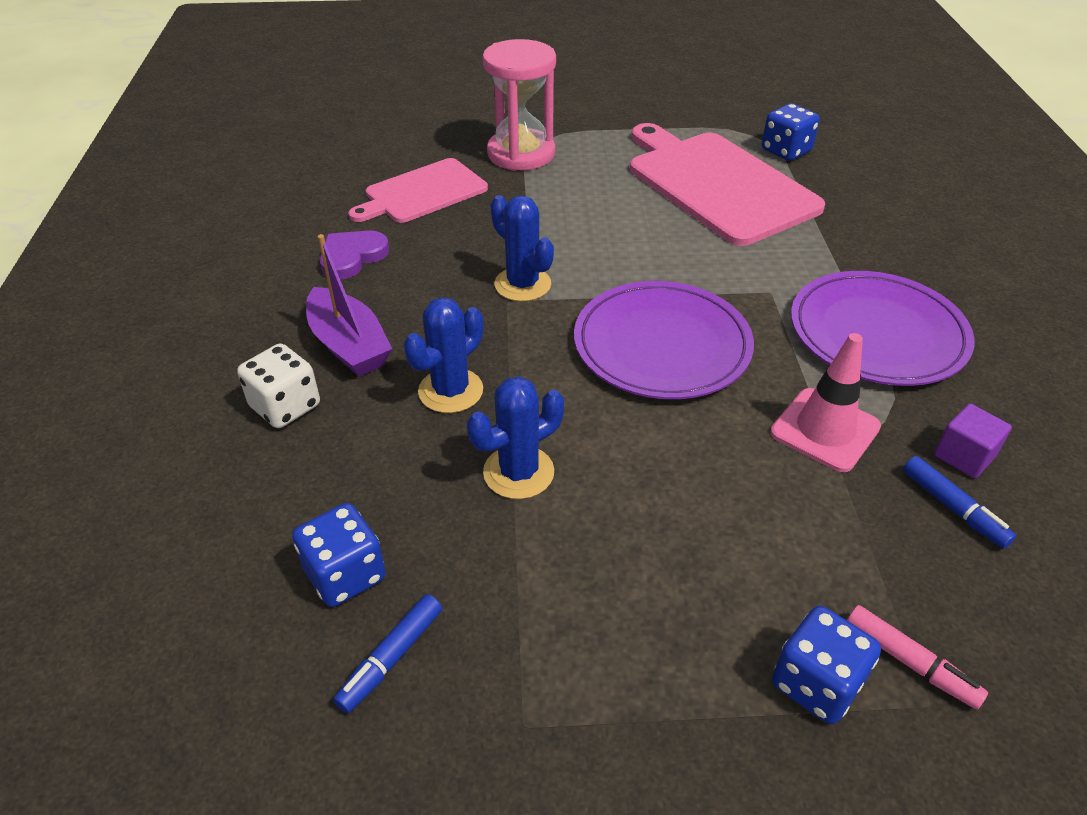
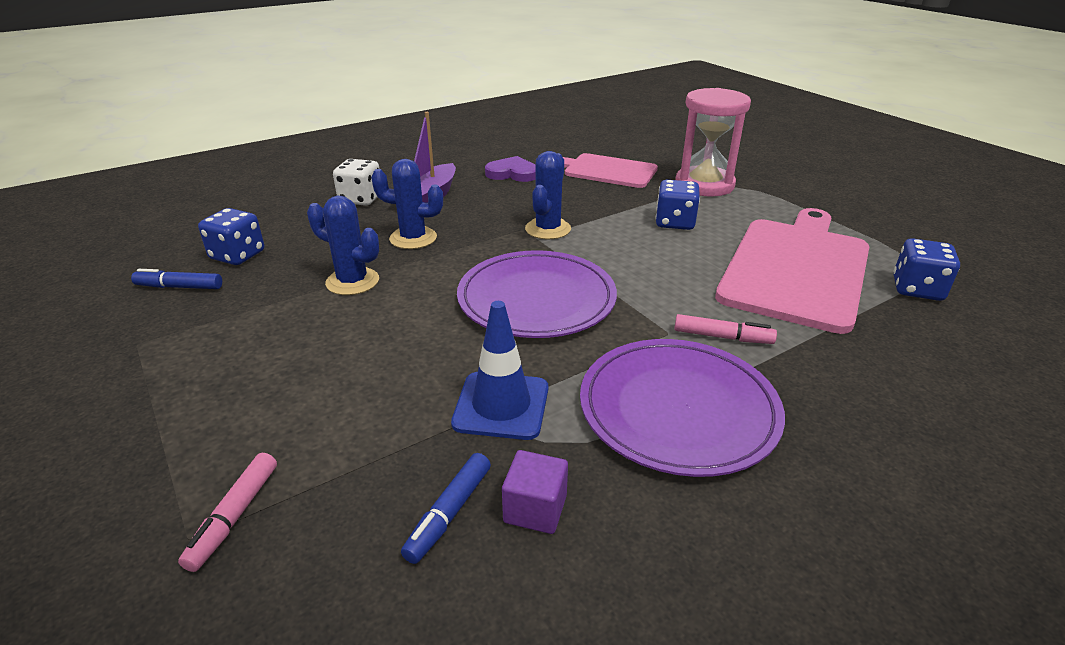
camera: 60 degrees right, 10 degrees down
pink traffic cone [770,333,881,472] -> blue traffic cone [451,301,548,440]
blue dice [772,606,881,724] -> blue dice moved to [656,180,700,230]
none -> pink marker [674,314,777,344]

